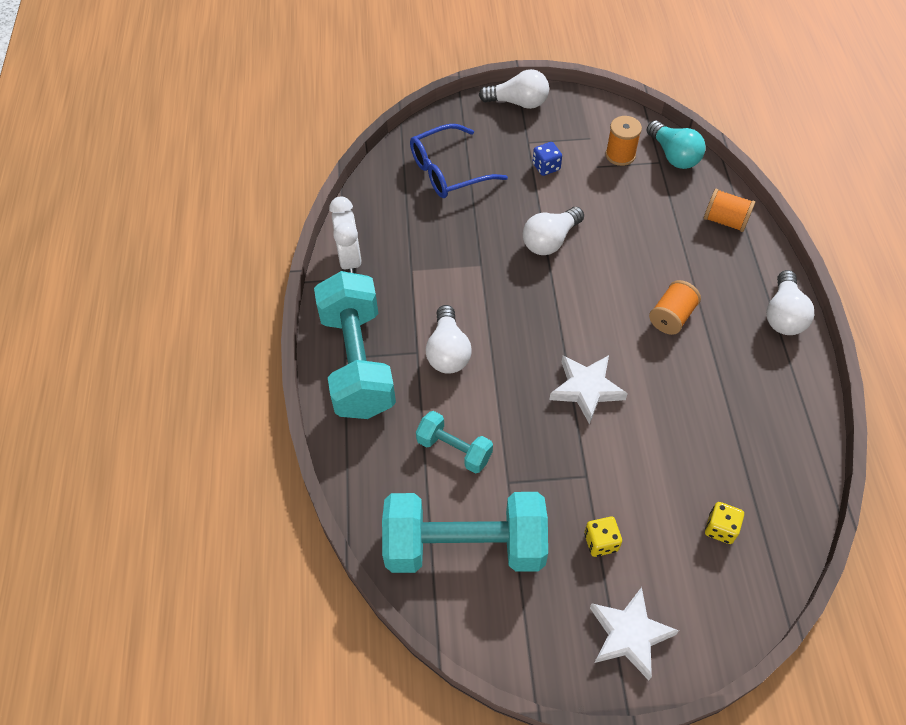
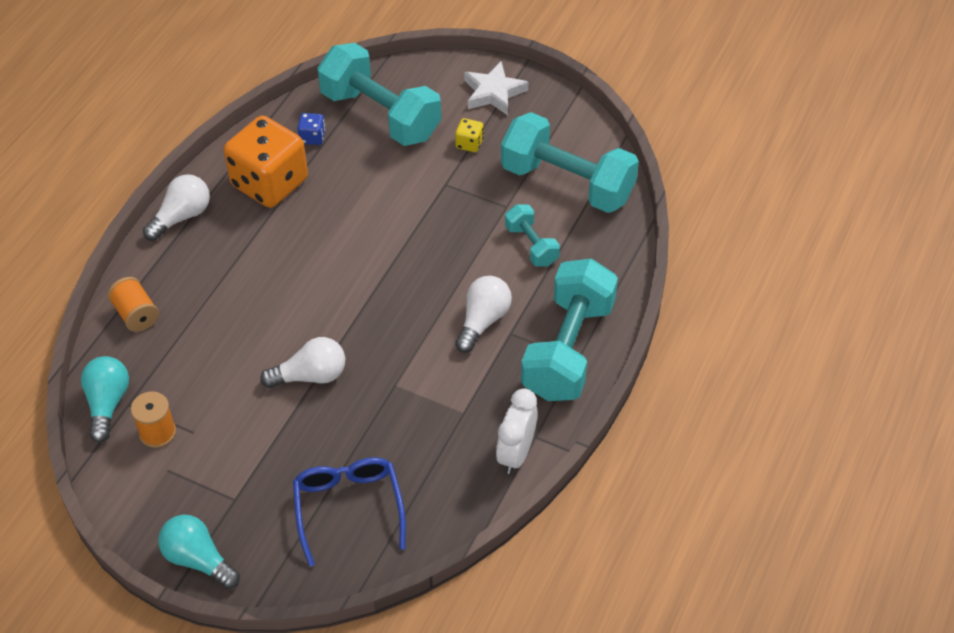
camera: 150 degrees left, 5 degrees down
blue glasses [410,124,508,198] -> blue glasses turned 105 degrees counterclockwise [293,457,406,567]
white light bulb [479,69,549,109] -> turquoise light bulb [158,515,240,589]
blue dice [532,142,562,176] -> blue dice moved to [297,113,325,145]
white star [549,355,628,425] -> none
orange spool [649,280,701,335] -> none
yellow dice [705,502,744,544] -> turquoise dumbbell [317,43,441,146]
none -> orange dice [224,115,308,208]

